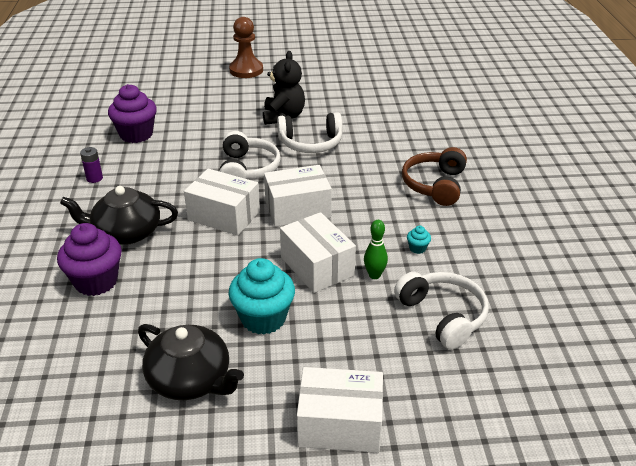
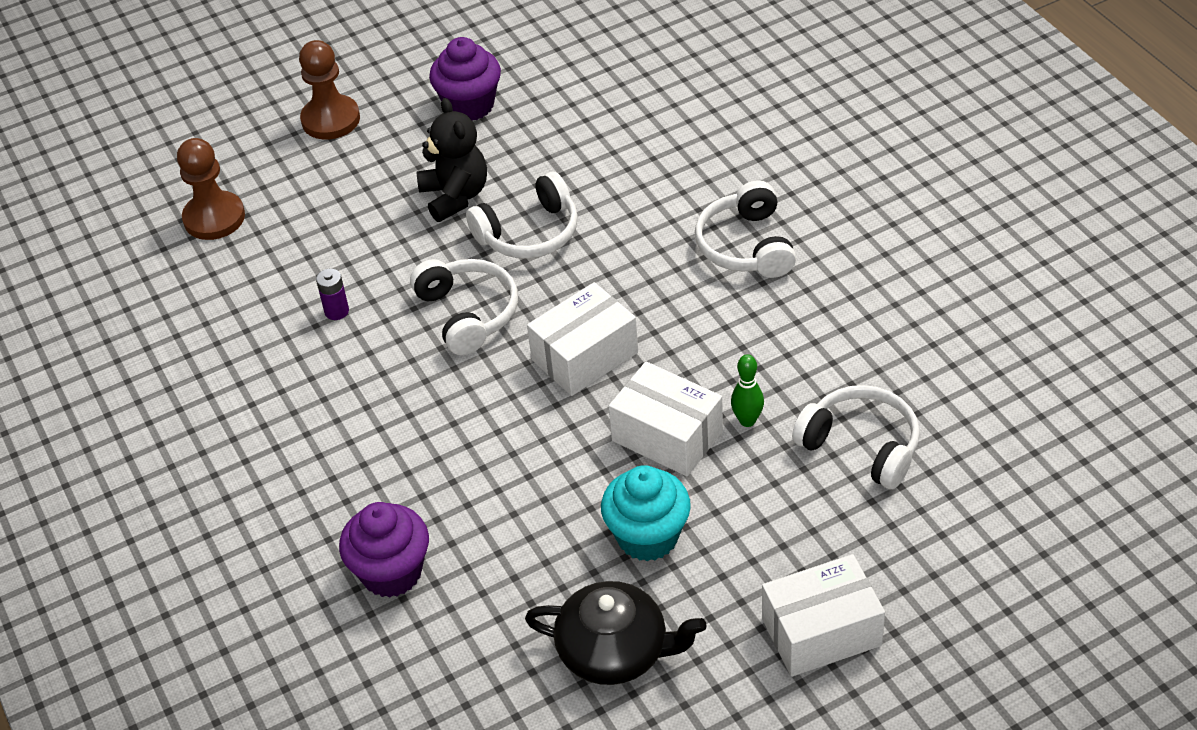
camera: 20 degrees left, 10 degrees up
black teapot [60,186,178,245] -> none
purple battery [80,147,103,183] -> purple battery moved to [316,269,349,320]
purple cupcake [108,84,157,143] -> purple cupcake moved to [429,37,501,121]
white box [184,169,260,236] -> none
brown headphones [402,147,467,206] -> white headphones [695,180,796,278]
turquoise cupcake [407,226,431,254] -> none
none -> brown pawn [177,138,245,240]

